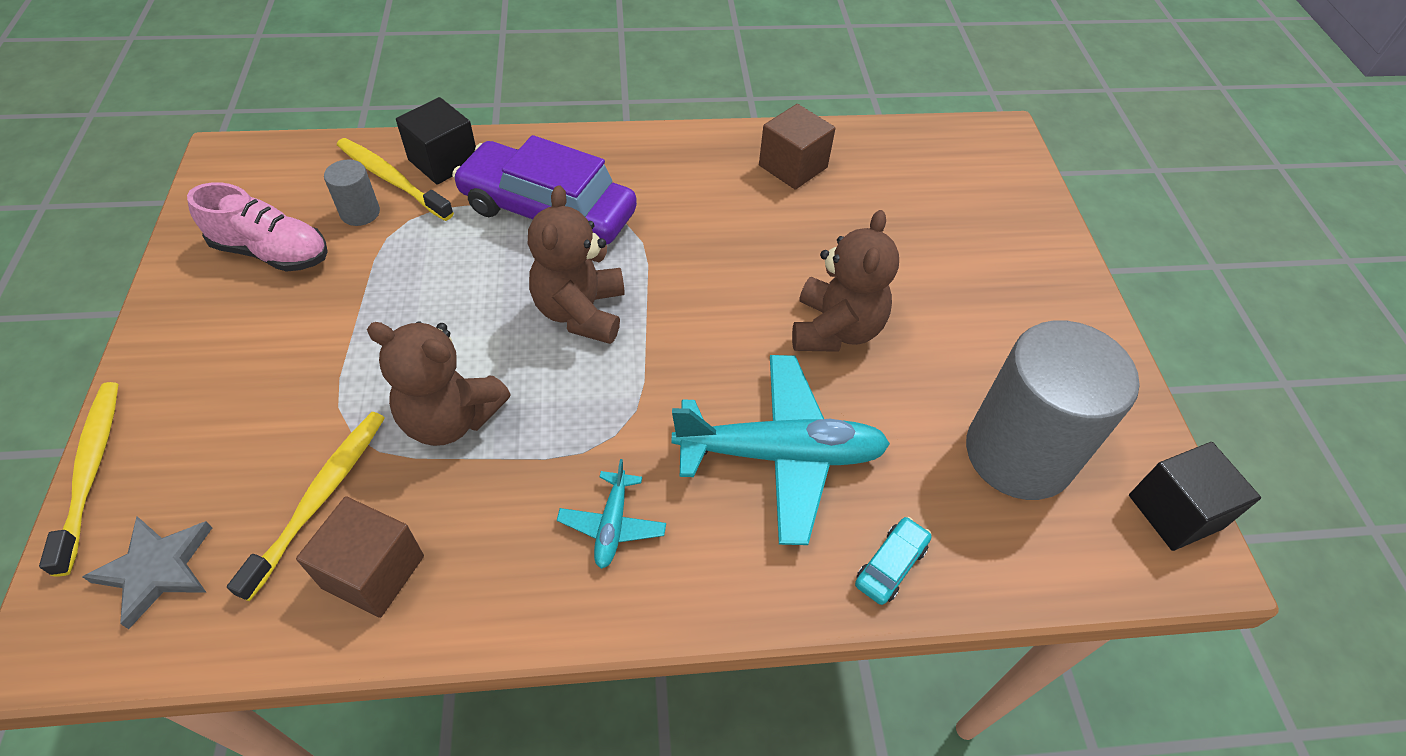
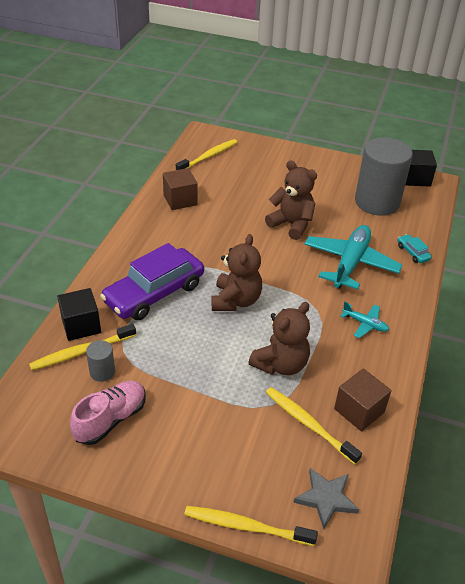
camera: 65 degrees left, 10 degrees down
brown teddy bear [528,185,625,344] -> brown teddy bear turned 105 degrees counterclockwise [212,234,262,311]
none -> yellow toothbrush [176,139,238,170]

